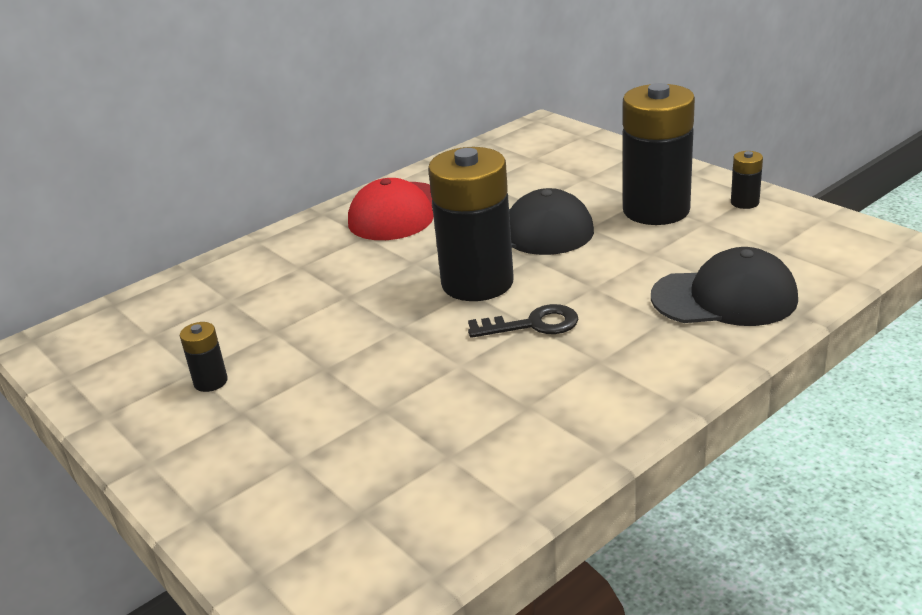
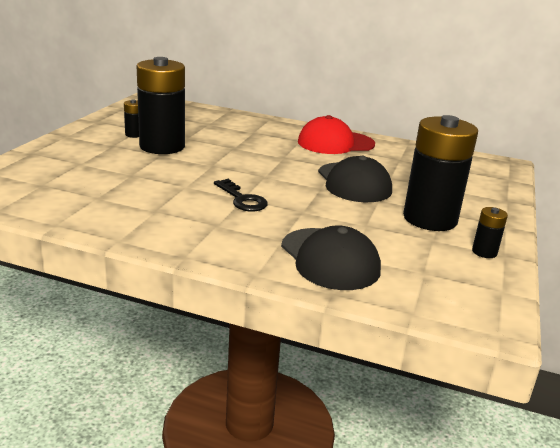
camera: 55 degrees right, 5 degrees down
black battery [428,147,514,301] -> black battery moved to [137,57,185,154]

